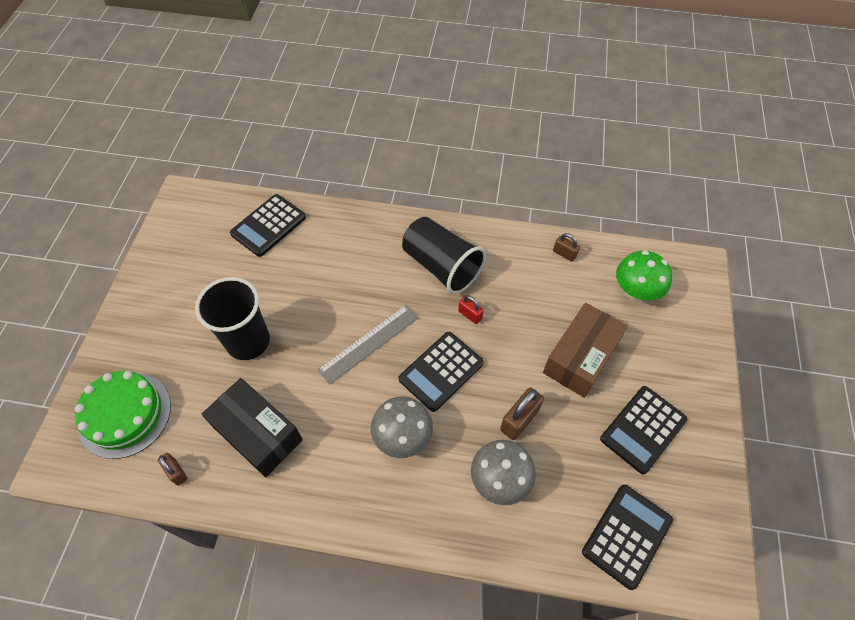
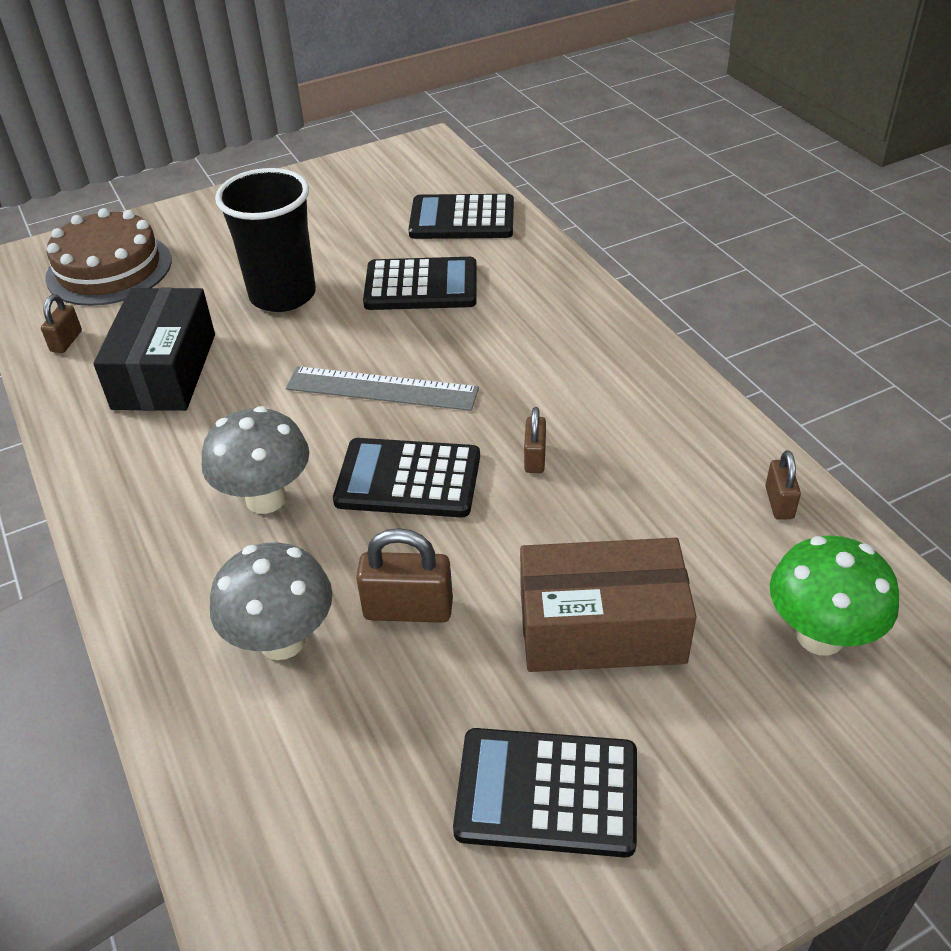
camera: 55 degrees right, 15 degrees down
green cake [75,371,171,459] -> brown cake [45,208,172,306]
black cup [402,217,486,294] -> none
red padlock [458,295,484,324] -> brown padlock [524,407,546,473]
black calculator [582,485,673,590] -> black calculator moved to [363,257,477,310]

